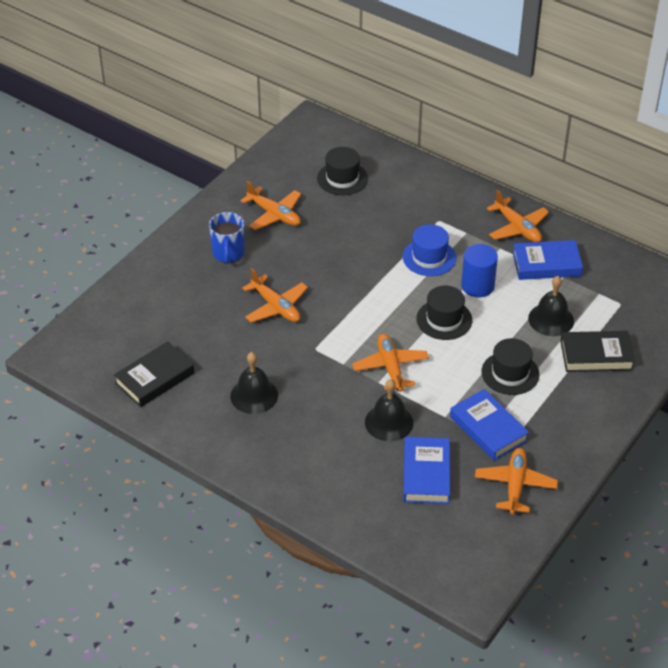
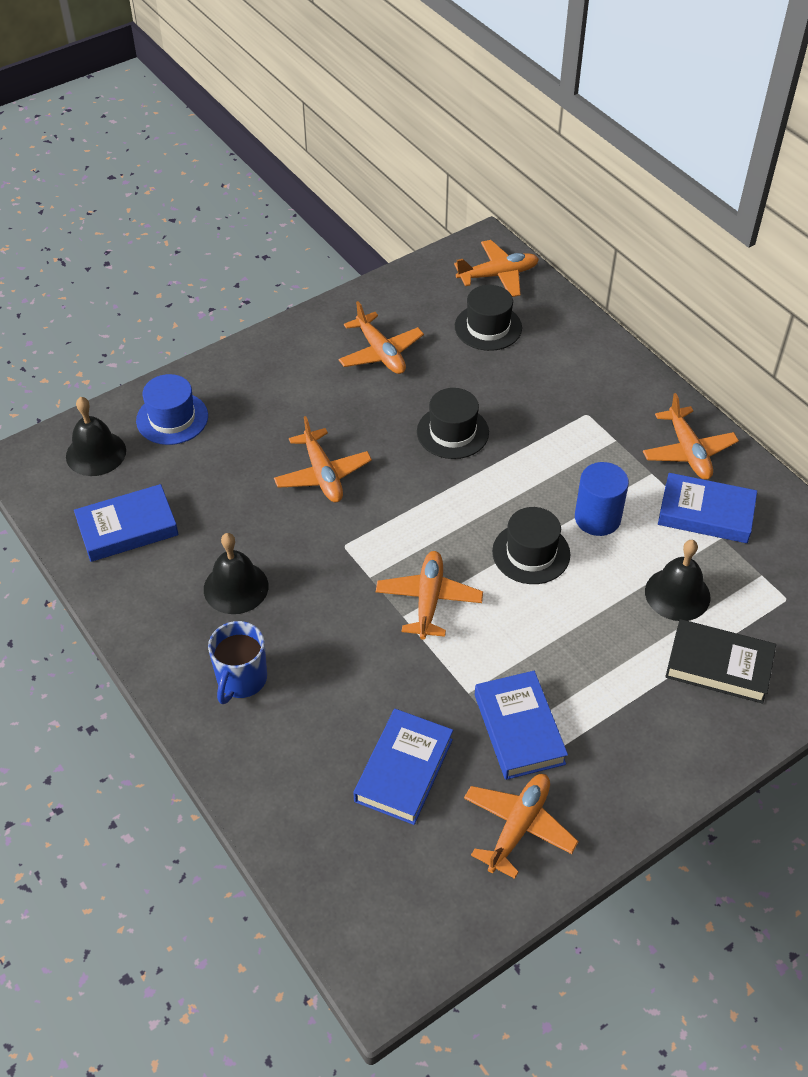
camera: 20 degrees right, 5 degrees up
black book [114,341,194,407] -> blue book [74,484,179,562]
blue mug [209,212,245,264] -> blue mug moved to [208,621,267,704]
black bell [365,379,413,441] -> black bell moved to [66,397,126,476]
blue hat [403,224,456,276] -> blue hat moved to [136,374,208,445]
black hat [481,338,539,395] -> black hat moved to [417,388,489,459]
none -> orange plane [454,240,539,297]

